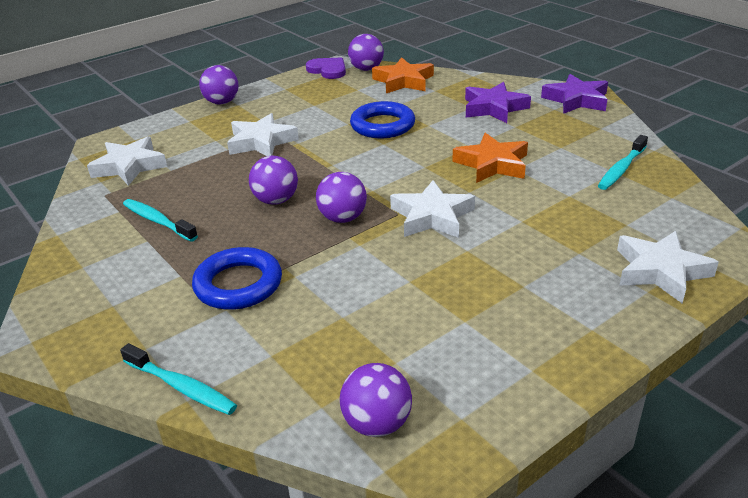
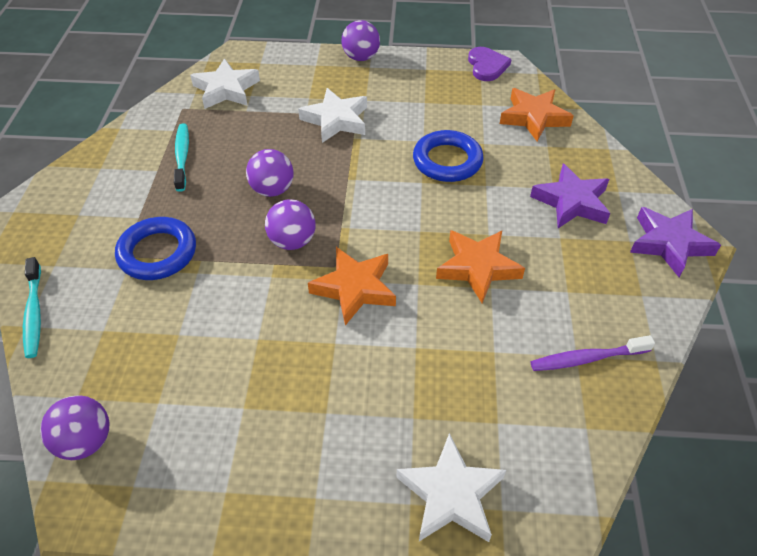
camera: 40 degrees right, 15 degrees up
purple ball [348,34,384,71] -> none
white star [390,180,475,238] -> orange star [308,247,396,325]
turquoise toothbrush [598,135,648,190] -> purple toothbrush [530,335,655,371]

